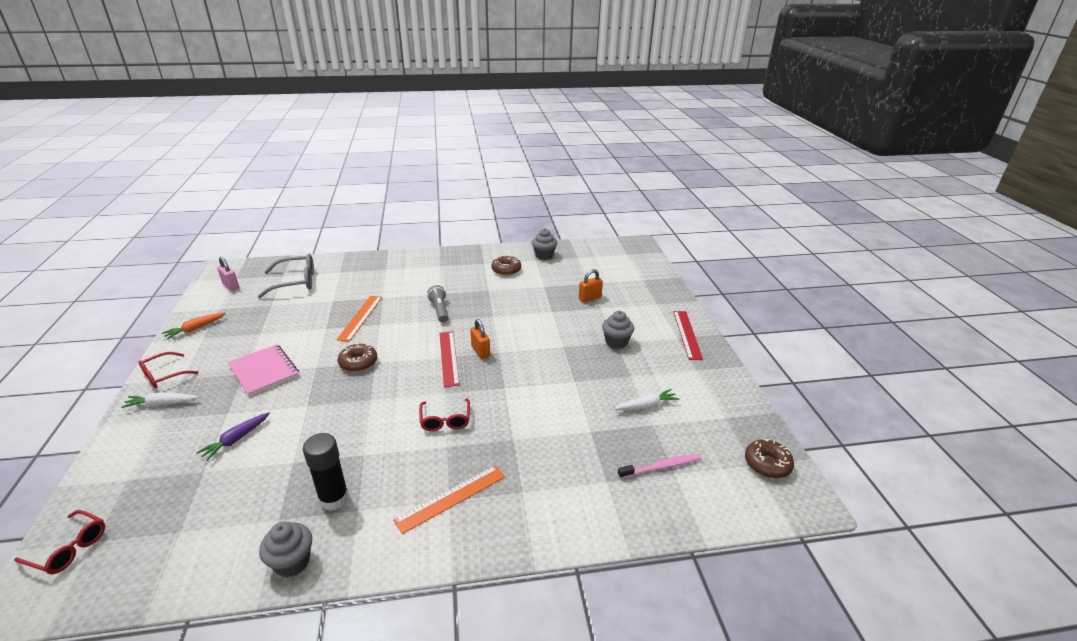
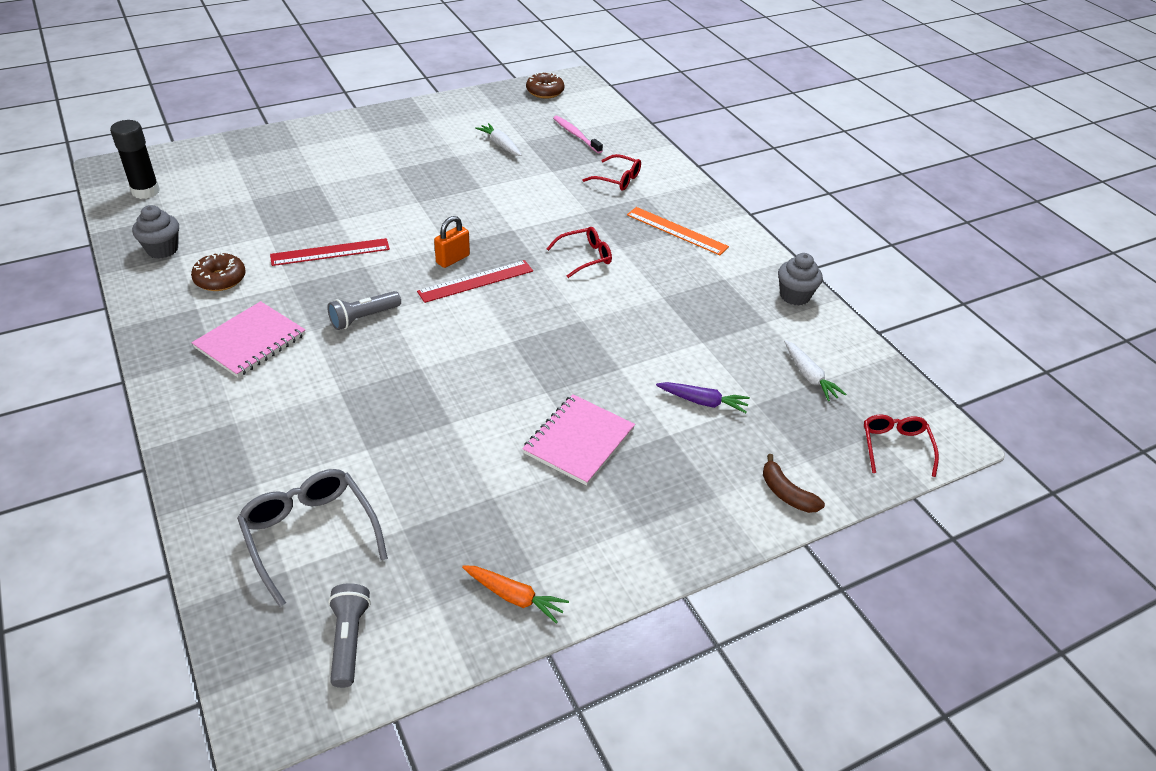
camera: 110 degrees left, 10 degrees up
white carrot [121,392,199,408] -> white carrot moved to [784,340,846,401]
red glasses [139,352,198,388] -> red glasses moved to [583,154,641,191]
pink padlock [217,257,239,291] -> grey flashlight [328,583,371,688]
black glue stick [303,433,349,511] -> black glue stick moved to [110,120,160,199]
orange ruler [336,296,382,342] -> none
brown donut [338,343,377,372] -> none
orange padlock [579,269,603,303] -> none
grey cupcake [602,311,634,349] -> none
red ruler [673,311,703,360] -> red ruler moved to [270,238,390,266]
none -> pink notebook [192,301,305,377]
none -> brown banana [763,454,825,513]

